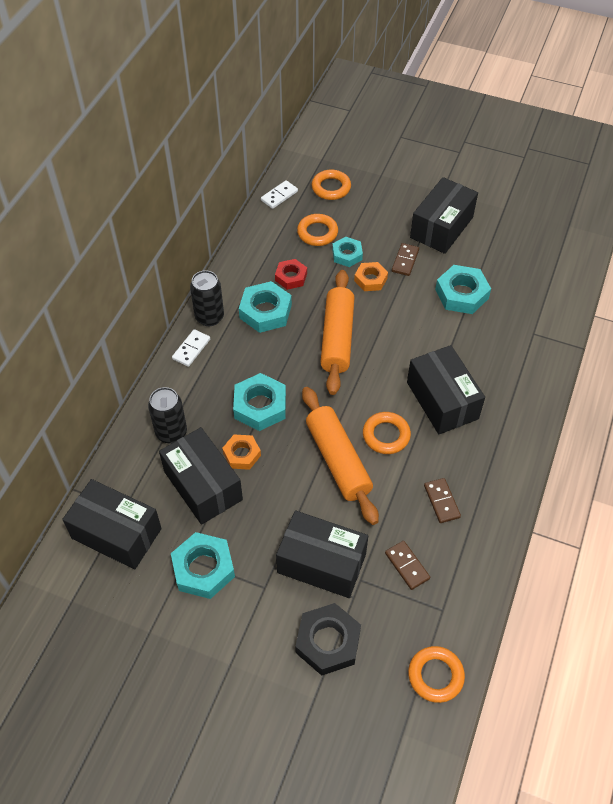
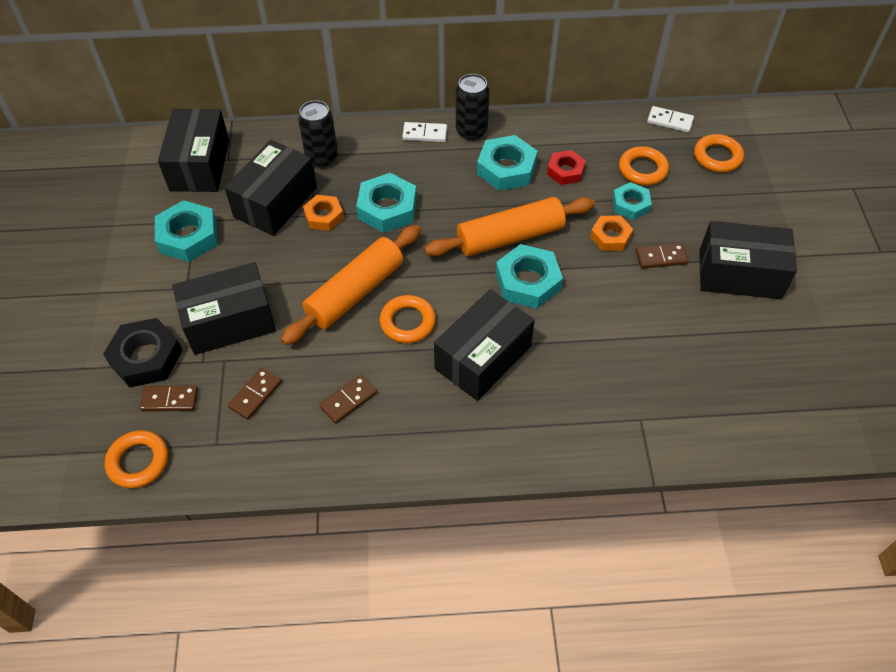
camera: 65 degrees right, 0 degrees up
black box [276,510,368,598] -> black box turned 75 degrees clockwise [172,262,276,355]
turquoise nut [435,265,491,314] -> turquoise nut moved to [496,244,563,309]
none -> brown domino [140,385,198,411]

